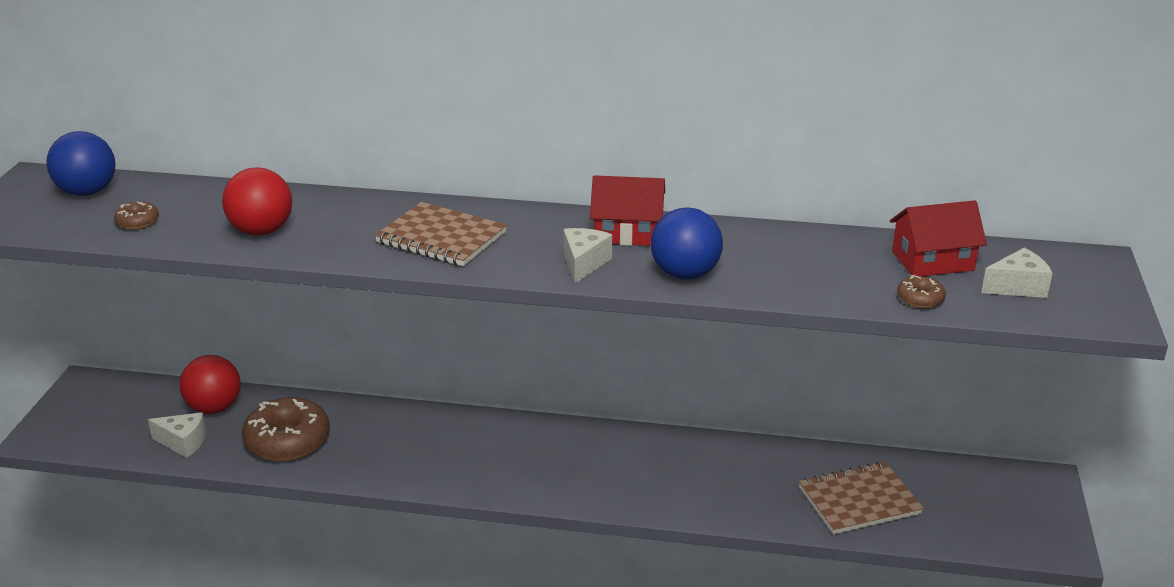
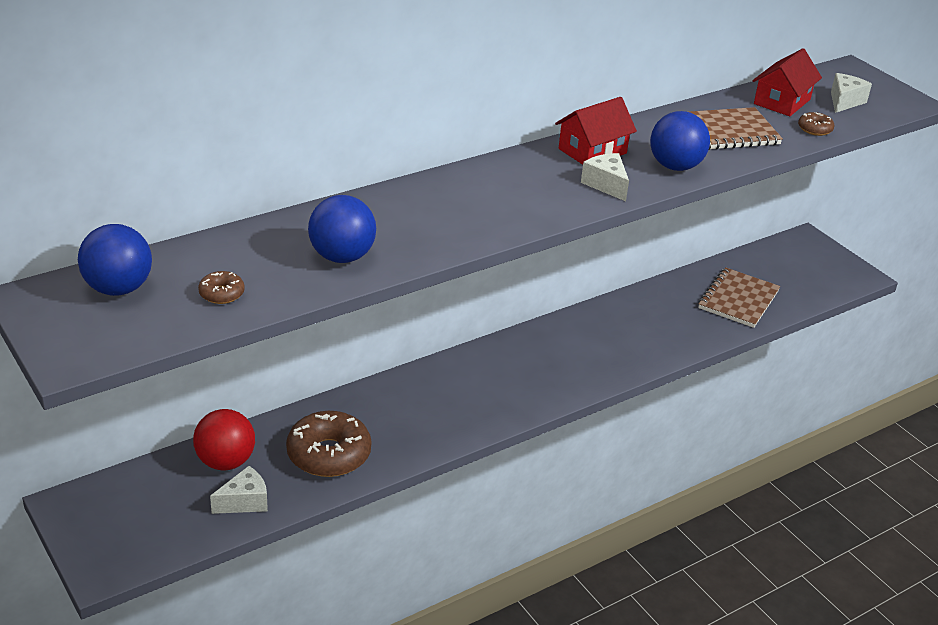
camera: 45 degrees left, 5 degrees up
red ball [222,168,292,236] -> blue ball [308,195,376,263]
brown notebook [375,202,507,266] -> brown notebook moved to [689,107,783,150]

